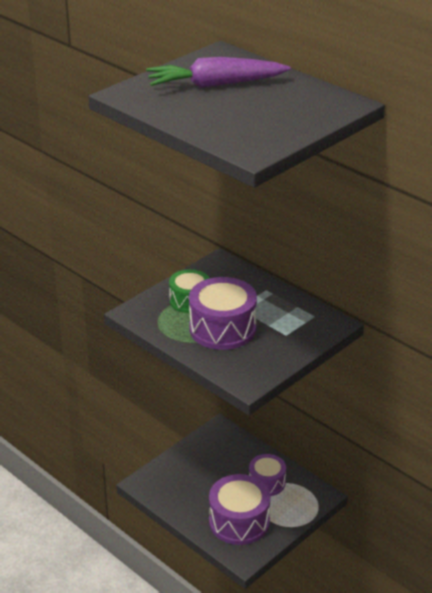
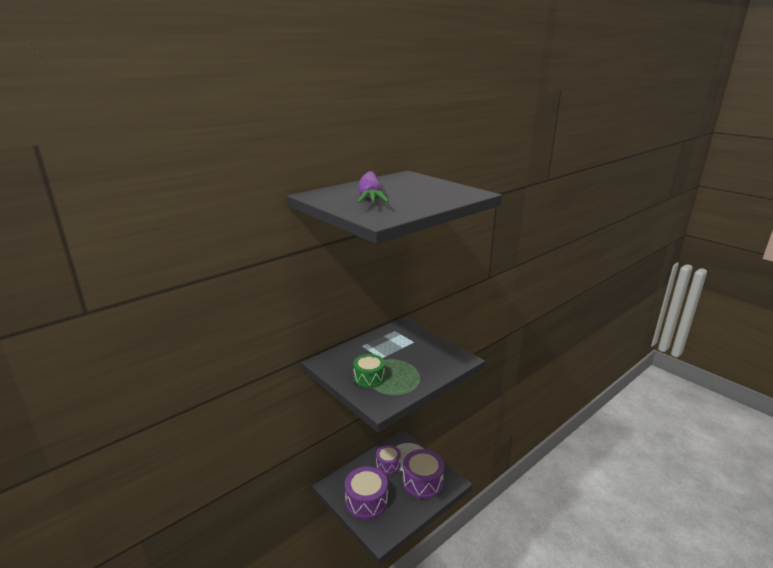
camera: 85 degrees left, 10 degrees down
purple drum [189,277,257,350] -> purple drum moved to [345,467,388,520]

